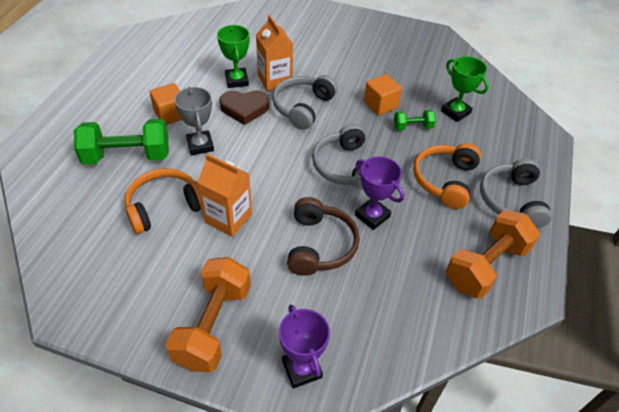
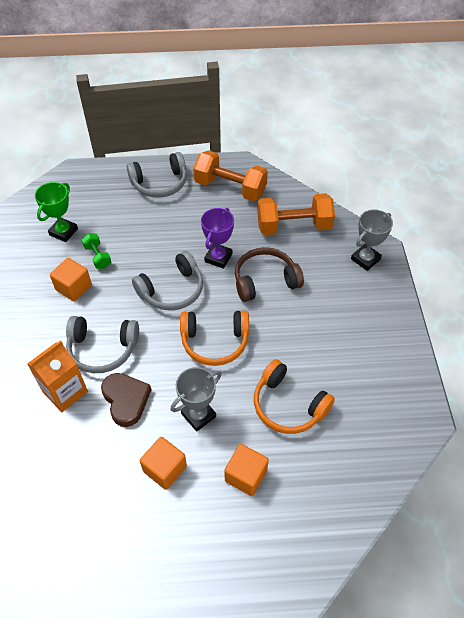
camera: 110 degrees left, 5 degrees up
green dumbbell [74,119,169,165] -> orange cube [224,444,269,496]
orange dumbbell [165,257,251,372] -> orange dumbbell moved to [257,193,335,235]
orange carton [197,154,252,237] -> none
green trophy [217,25,250,88] -> none
purple trophy [279,305,330,389] -> grey trophy [351,210,393,271]
orange headphones [413,143,481,209] -> orange headphones moved to [180,311,249,366]

